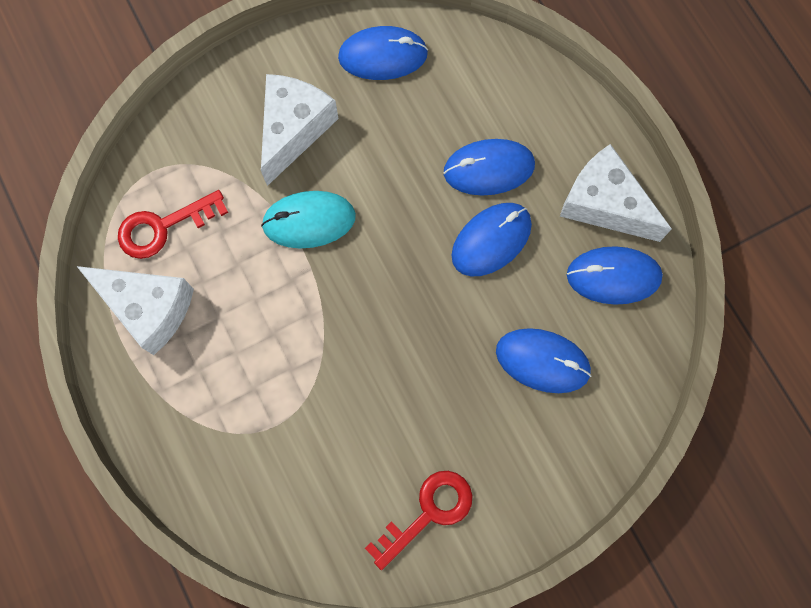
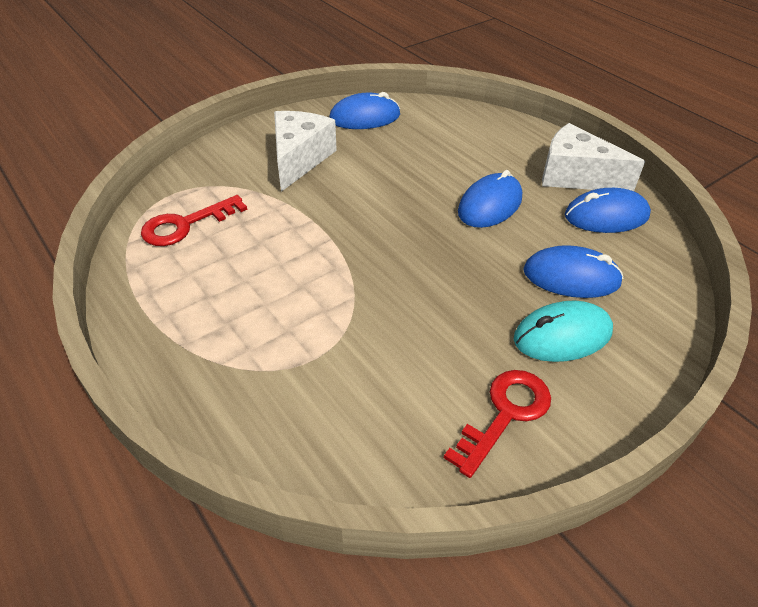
camera: 10 degrees left, 30 degrees down
white cheese [77,266,194,355] -> none
turquoise mouse [261,191,356,249] -> turquoise mouse moved to [514,301,613,362]
blue mouse [443,139,535,196] -> none

